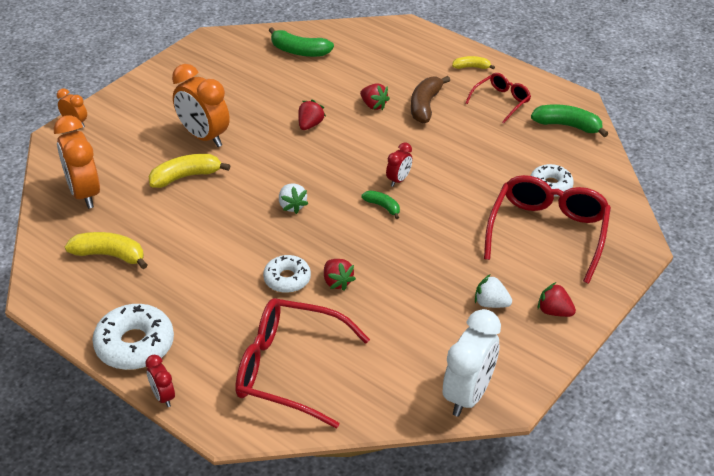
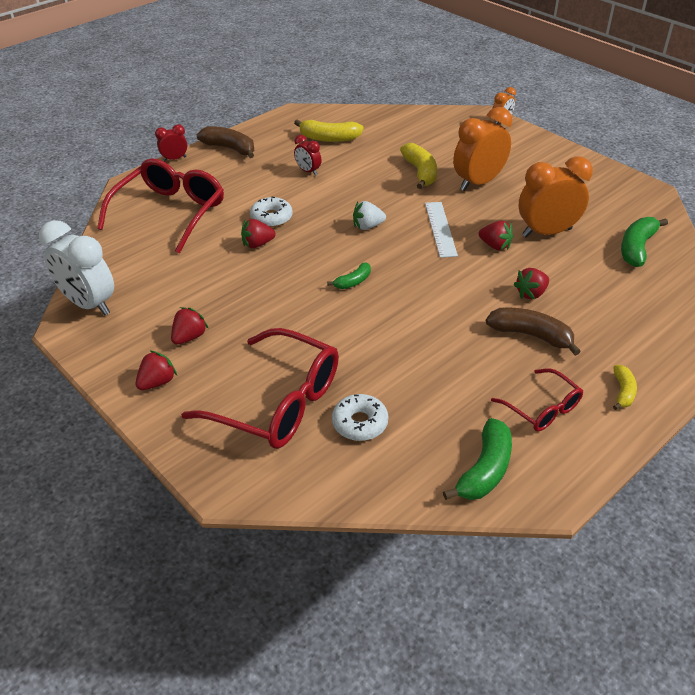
camera: 100 degrees right, 0 degrees up
orange clock [54,115,100,209] -> orange clock moved to [519,156,593,237]
yellow banana [65,232,148,269] -> yellow banana turned 75 degrees clockwise [294,119,364,142]
white donut [92,304,174,370] -> brown banana [197,126,254,158]
red clock [386,142,412,187] -> red clock moved to [294,135,321,176]
white strawberry [475,274,512,308] -> red strawberry [171,307,209,345]
none -> white ruler [425,202,458,258]

